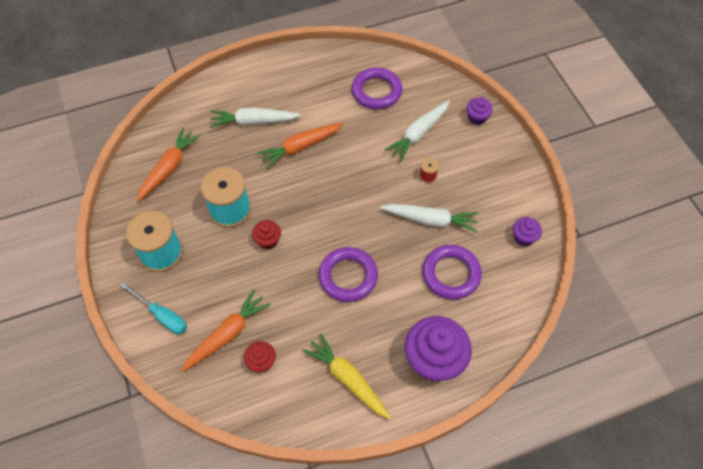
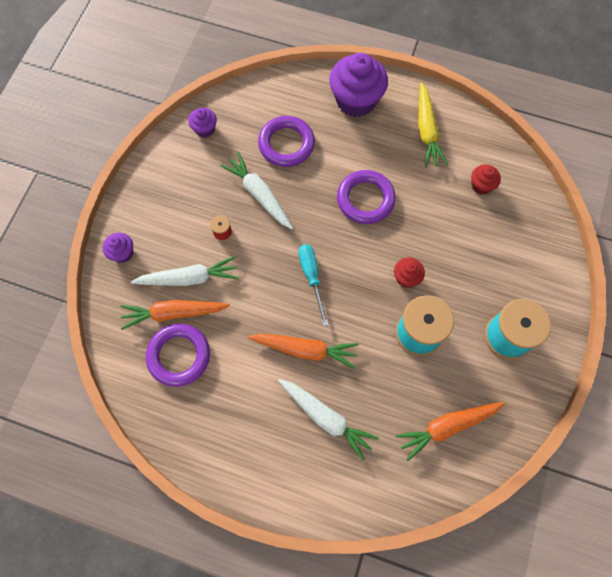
camera: 140 degrees left, 10 degrees up
turquoise screwdriver [120,282,187,334] -> turquoise screwdriver moved to [299,244,328,326]
orange carrot [181,289,271,372] -> orange carrot moved to [120,300,230,330]

